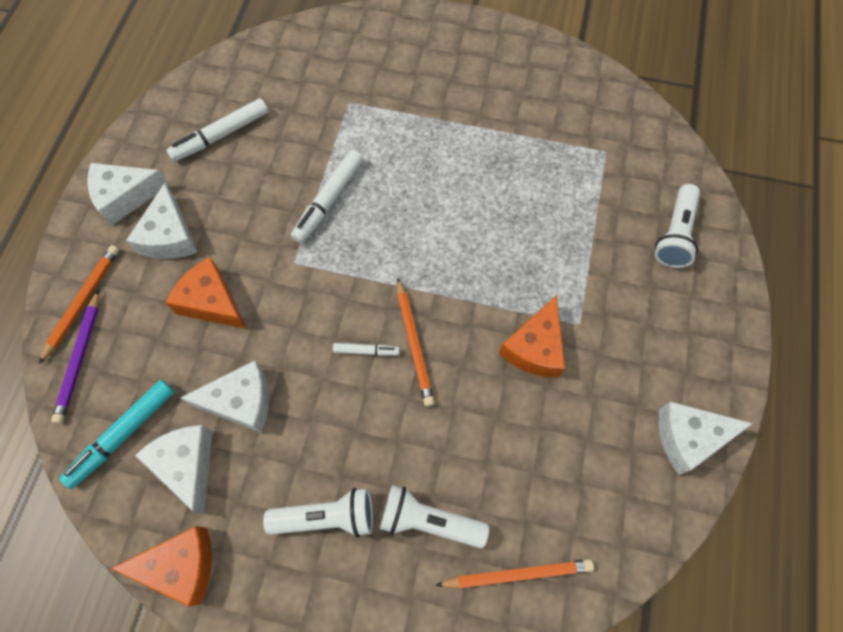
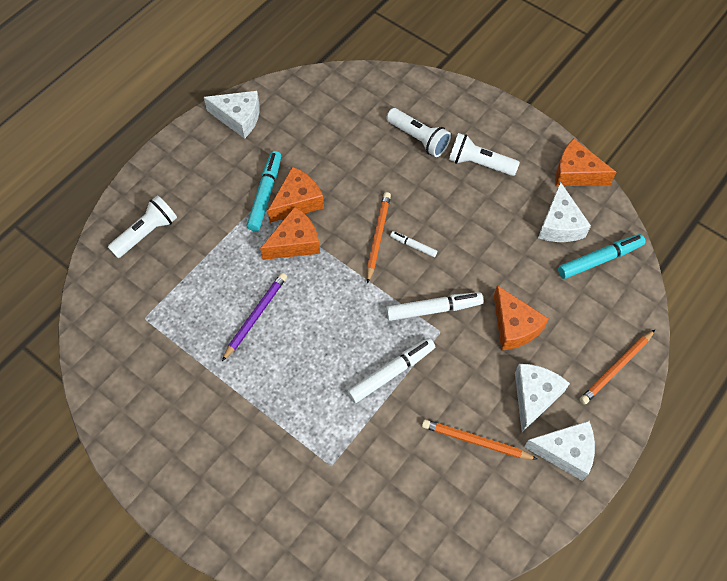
camera: 155 degrees left, 5 degrees down
purple pencil [51,290,99,424] -> purple pencil moved to [222,273,287,361]
white marker [166,98,268,162] -> white marker moved to [386,292,483,321]
white cheese [181,361,269,433] -> none
orange pencil [435,559,594,589] -> orange pencil moved to [422,419,538,460]
none -> turquoise marker [247,151,281,231]
none -> orange cheese [260,207,320,260]

